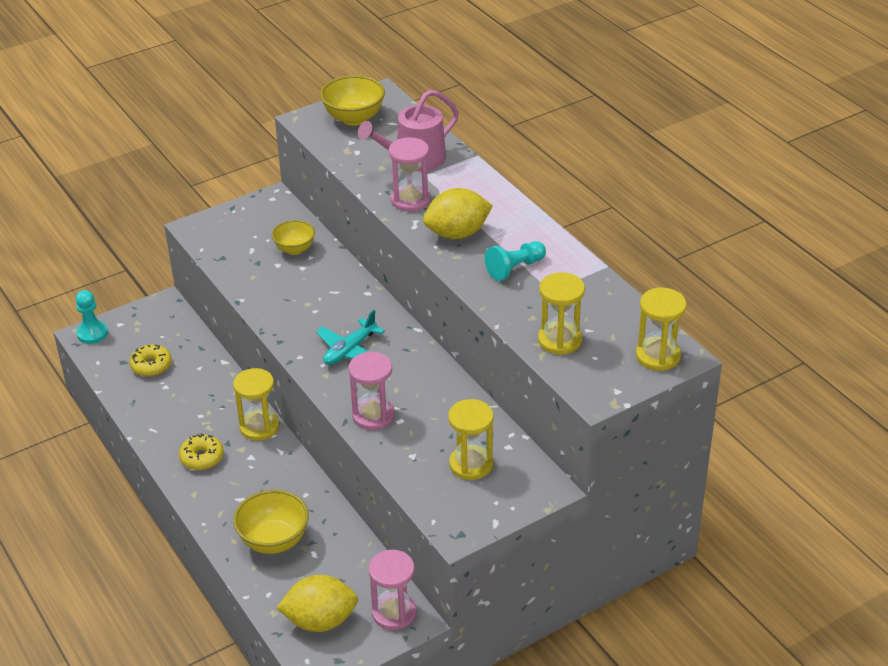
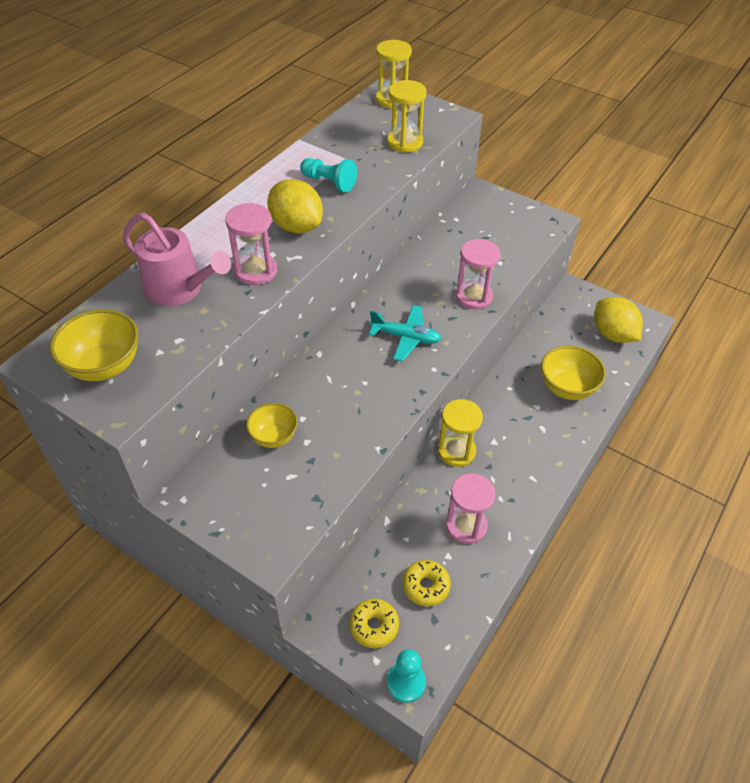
camera: 115 degrees left, 10 degrees up
yellow donut [179,434,224,470] -> yellow donut moved to [349,599,399,648]
pink hourglass [369,550,417,630] -> pink hourglass moved to [446,473,495,544]
yellow hourglass [448,399,494,480] -> none

